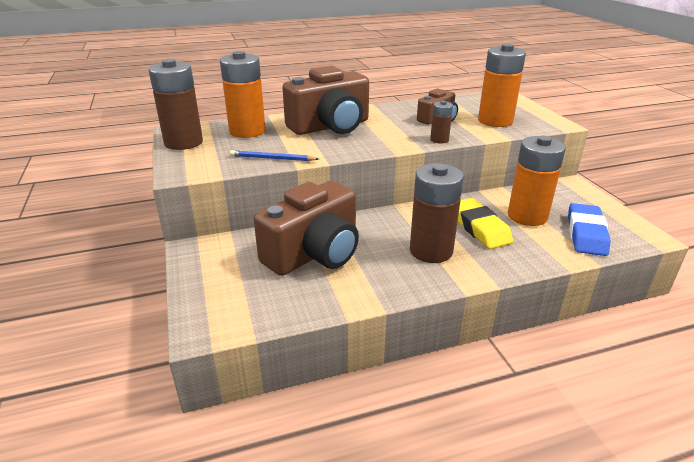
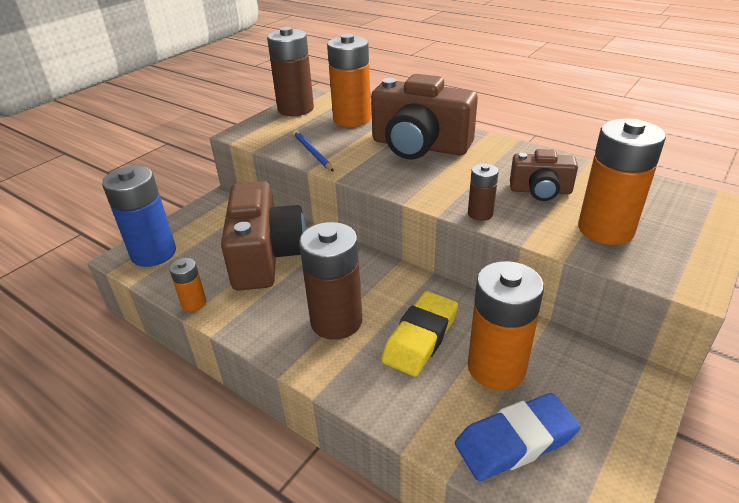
camera: 55 degrees right, 5 degrees up
brown camera [254,180,359,276] -> brown camera turned 105 degrees counterclockwise [221,181,306,291]
none -> blue battery [102,166,176,267]
none -> orange battery [169,258,206,312]

